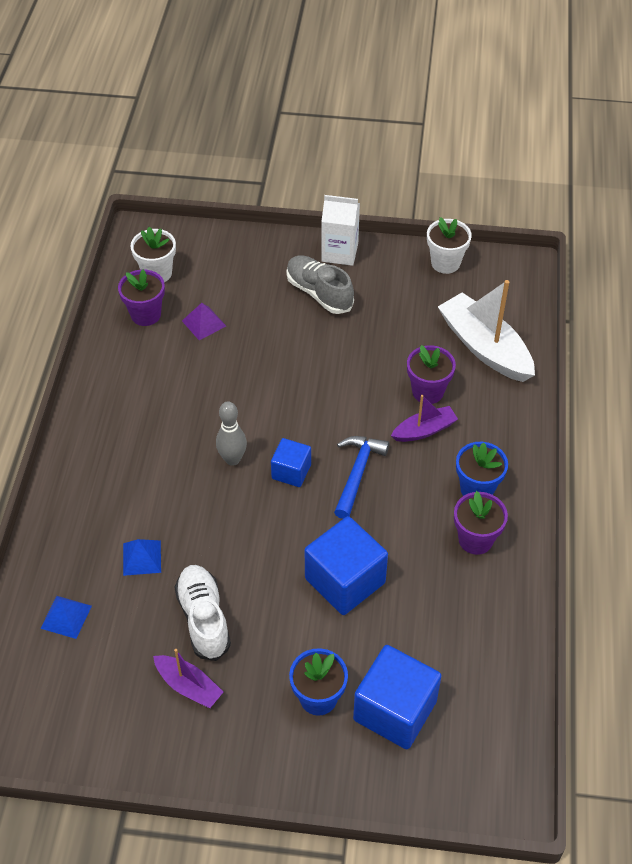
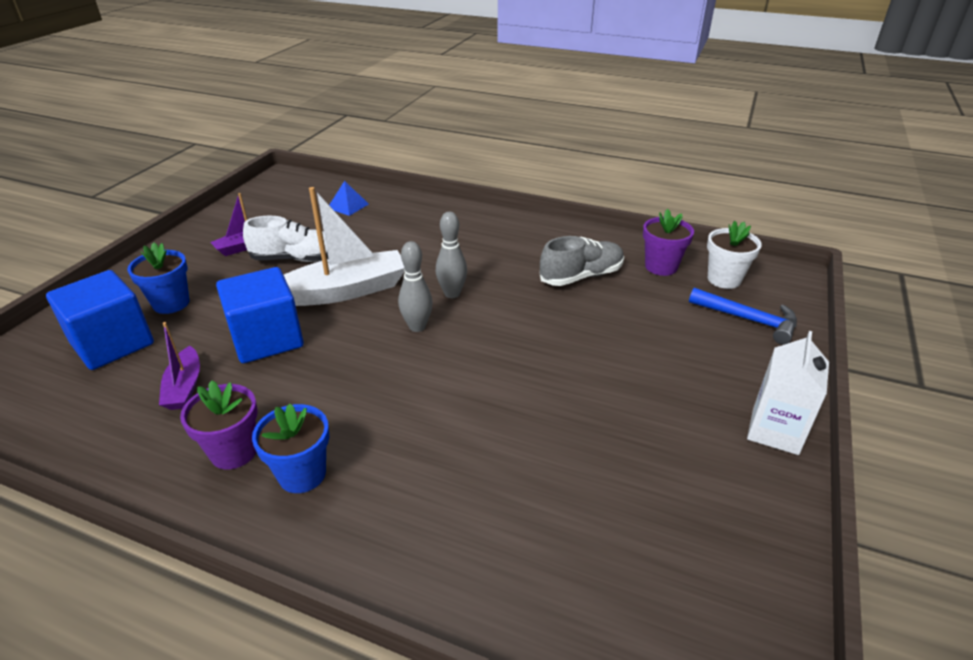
camera: 105 degrees right, 15 degrees down
blue pyramid [123,539,161,576] -> none
purple pyramid [182,303,226,340] -> none
blue cube [271,438,311,487] -> grey bowling pin [398,241,433,332]
grey shoe [286,255,354,314] -> grey shoe moved to [540,236,624,286]
blue hammer [334,436,389,519] -> blue hammer moved to [689,288,797,344]
purple boat [391,395,458,442] -> purple boat moved to [159,322,200,410]
purple flower pot [407,345,456,404] -> none
white flower pot [427,217,472,274] -> none
white boat [438,280,535,382] -> white boat moved to [284,187,405,306]

